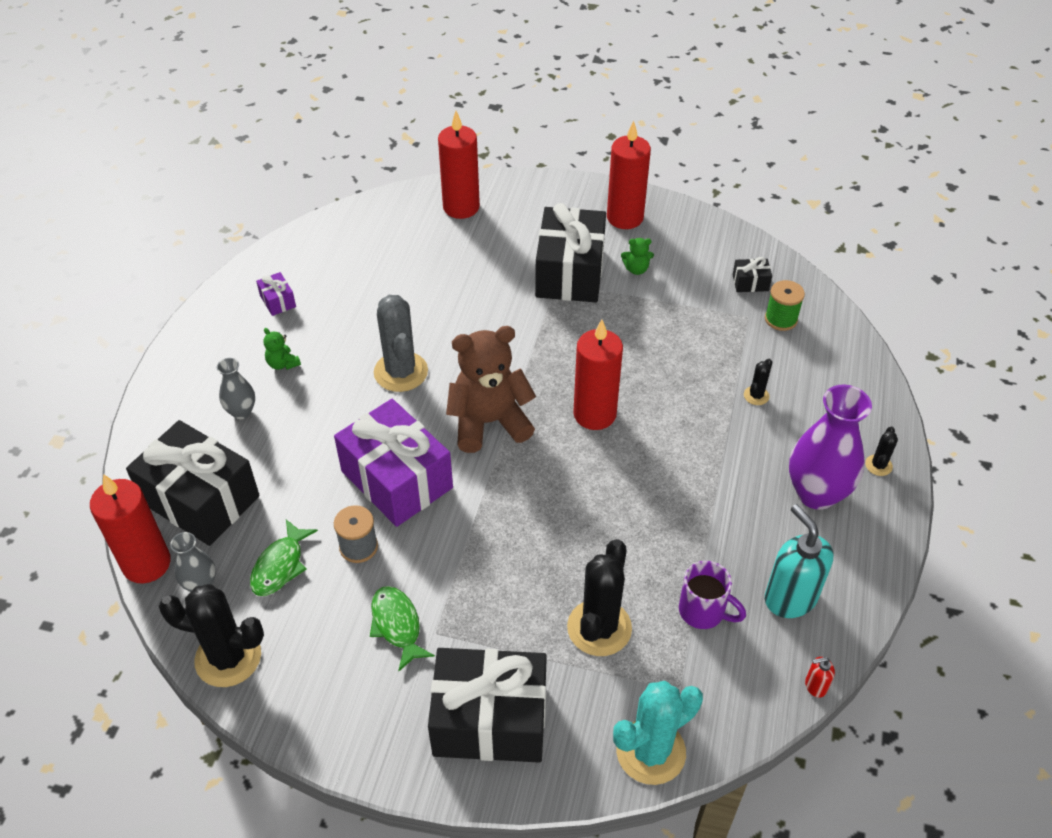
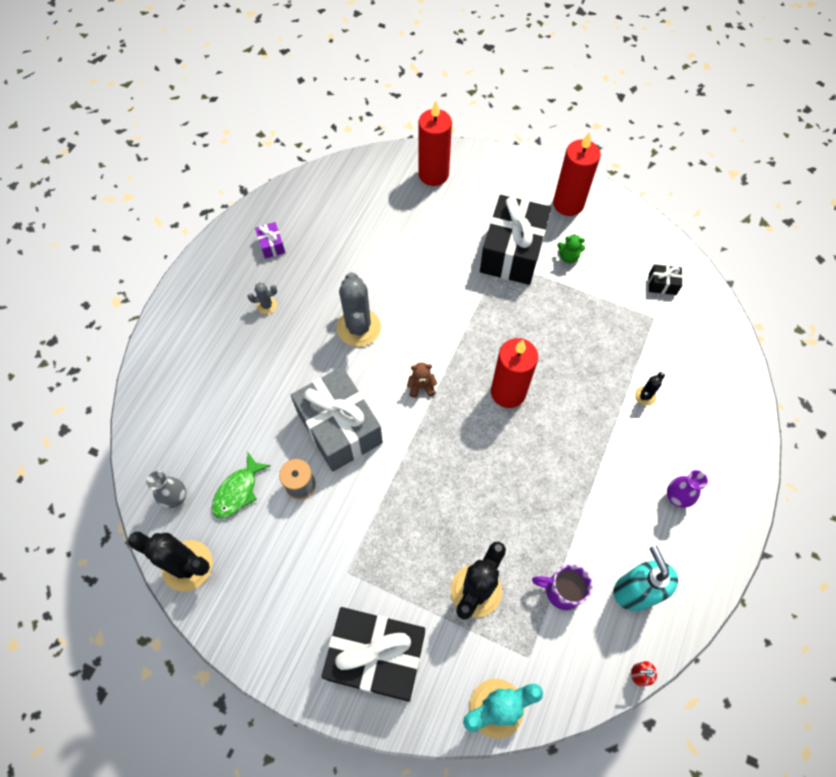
camera: 10 degrees right, 15 degrees up
red candle [90,474,171,584] -> none
black gift [126,420,260,546] -> none
grey vase [217,358,255,419] -> none
green teddy bear [263,328,301,370] -> grey cactus [248,283,277,314]
purple gift [334,399,453,527] -> grey gift [291,367,383,472]
green fish [370,586,435,671] -> none
brown teddy bear [446,326,536,453] -> brown teddy bear [407,363,437,398], size x0.41
purple mug [679,561,746,629] -> purple mug turned 150 degrees clockwise [532,564,593,610]
green spool [765,280,805,331] -> none
purple vase [789,385,872,510] -> purple vase [667,470,708,508], size x0.52
black cactus [865,427,898,476] -> none

